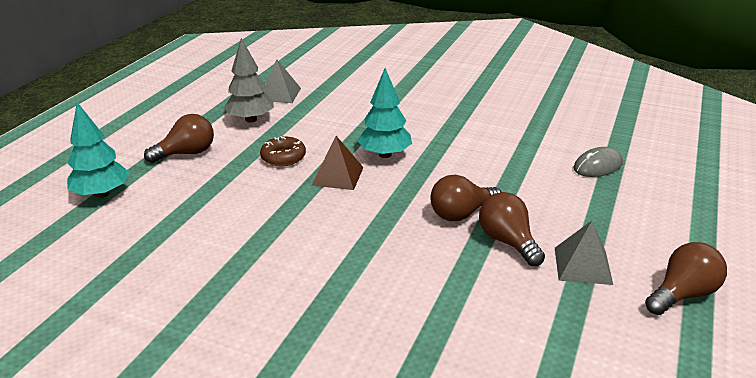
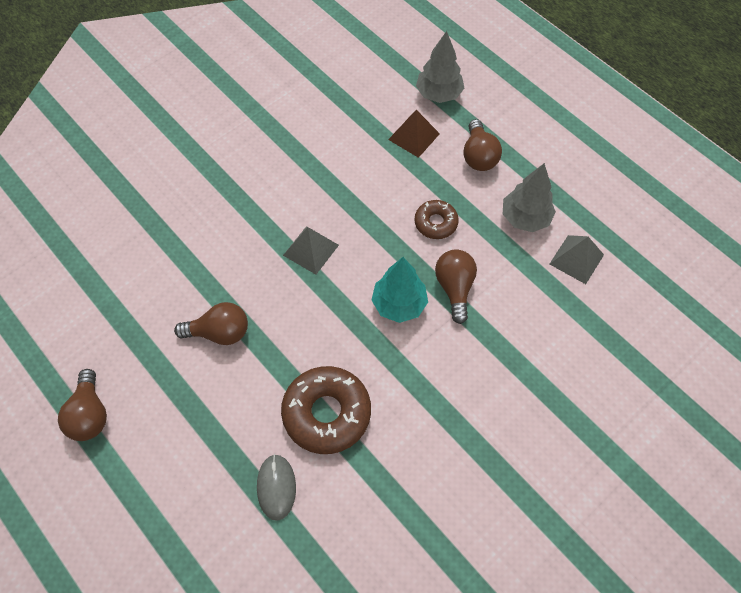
camera: 115 degrees right, 30 degrees up
turquoise tree [67,102,129,198] -> grey tree [416,31,464,103]
brown pyramid [311,136,364,190] -> brown pyramid moved to [388,110,440,158]
brown light bulb [430,175,501,221] -> brown light bulb moved to [435,249,477,324]
grey pyramid [555,221,613,285] -> grey pyramid moved to [283,227,339,274]
none -> brown donut [281,366,371,454]

